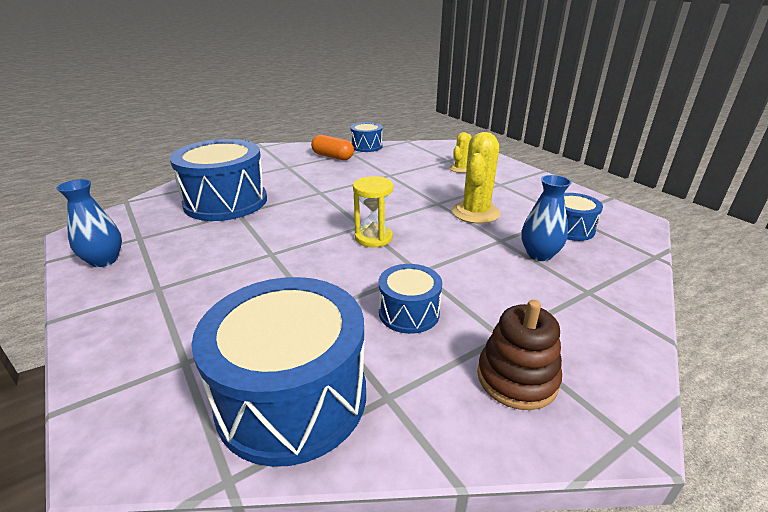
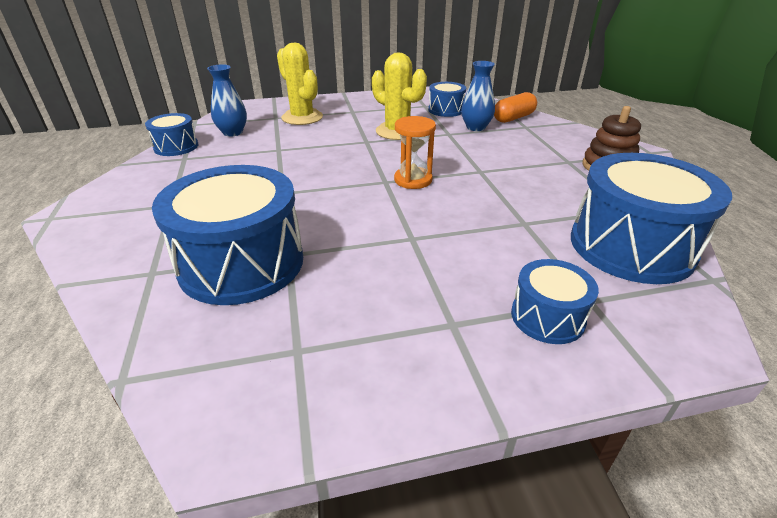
camera: 70 degrees left, 5 degrees up
blue vase [56,179,122,267] -> blue vase moved to [207,64,247,137]
orange capsule [311,135,354,160] -> orange capsule moved to [494,92,537,123]
yellow hourglass [353,176,393,247] -> orange hourglass [394,116,436,189]
blue drum [379,264,442,334] -> blue drum moved to [511,259,599,344]
yellow cactus [449,132,471,173] -> yellow cactus [277,43,323,125], size x1.80

